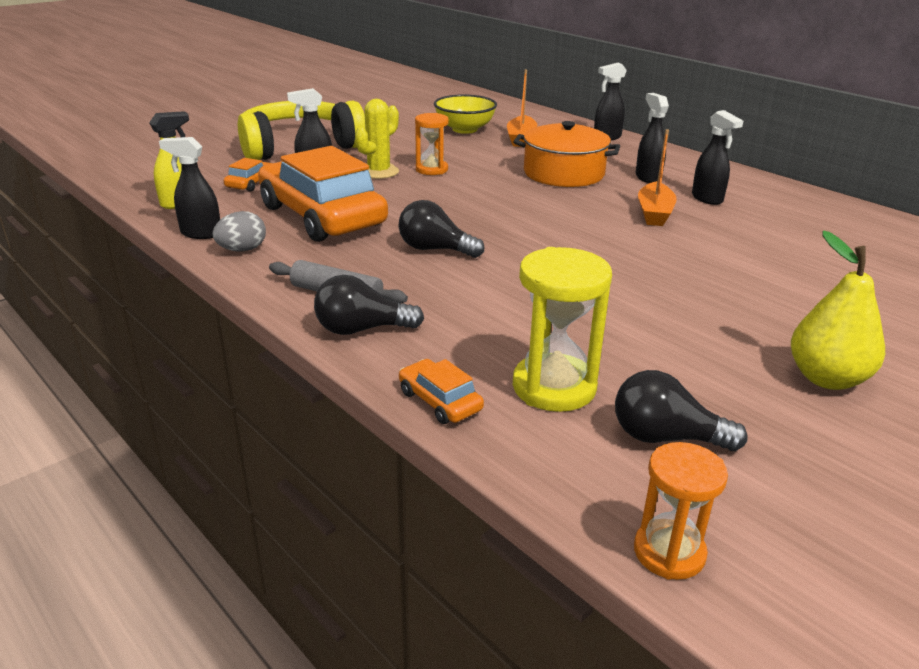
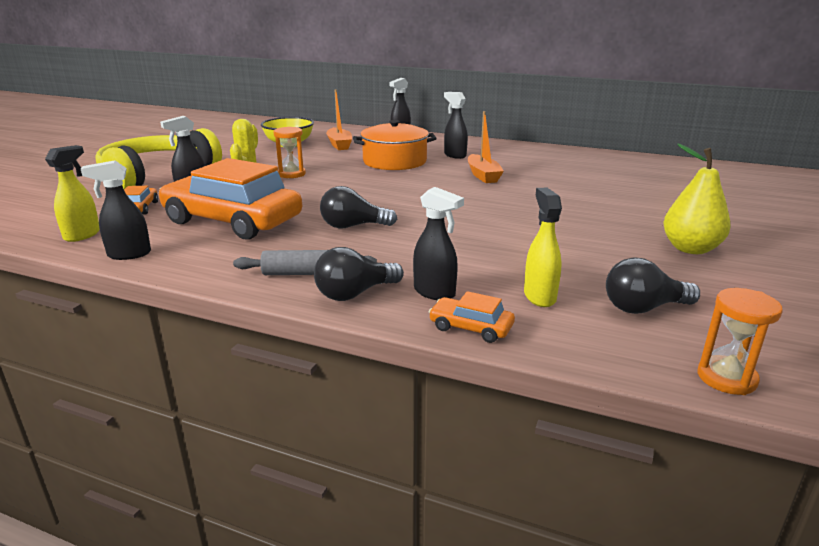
camera: 25 degrees left, 5 degrees down
grey egg [212,211,266,252] -> none
yellow hourglass [513,247,612,412] -> yellow spray bottle [524,188,562,307]
black spray bottle [692,110,743,205] -> black spray bottle moved to [413,187,464,300]

